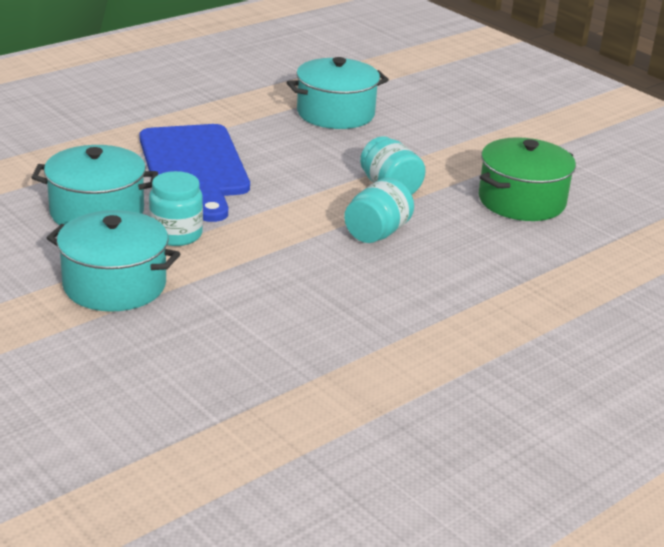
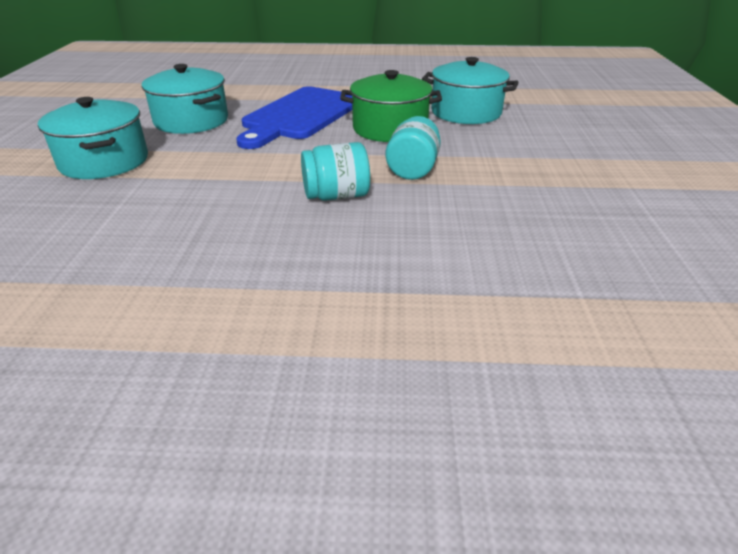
camera: 45 degrees right, 5 degrees up
turquoise jar [149,171,203,246] -> none
green pot [478,137,576,221] -> green pot moved to [340,70,442,142]

